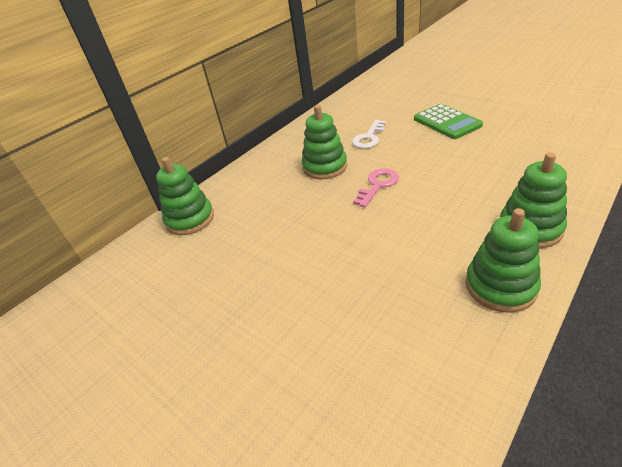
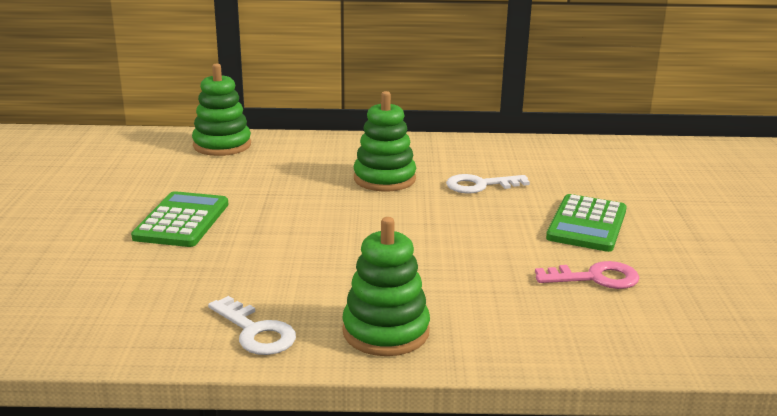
camera: 45 degrees right, 15 degrees down
pink key [353,168,399,207] -> pink key moved to [535,261,639,289]
green stacking toy [466,208,541,313] -> white key [208,296,296,355]
none -> green calculator [131,191,228,247]

